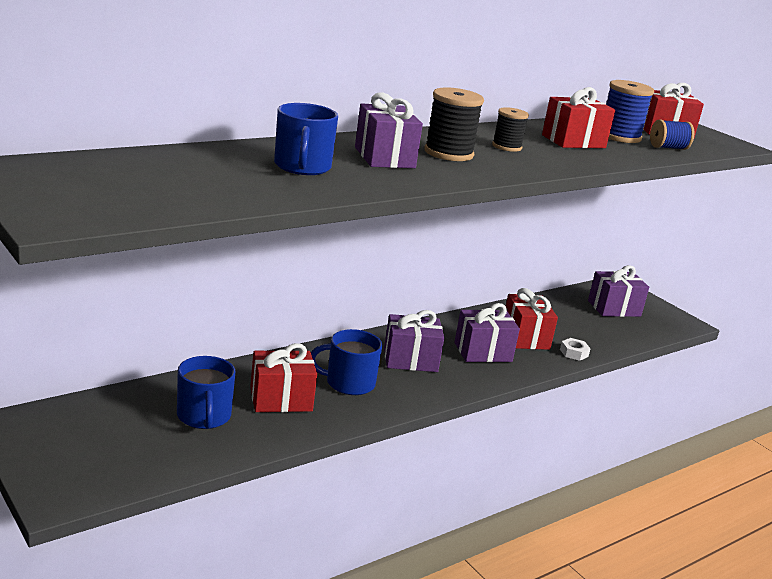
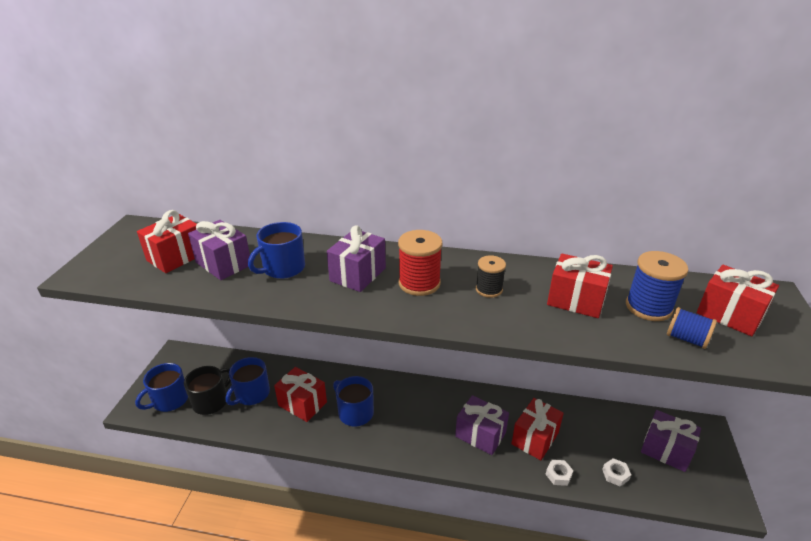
camera: 50 degrees right, 10 degrees up
purple gift [384,310,444,372] -> purple gift moved to [188,220,250,280]
black spool [424,87,484,161] -> red spool [398,230,442,296]
none -> blue mug [135,363,188,412]
none -> red gift [137,210,197,273]
none -> black mug [184,366,231,415]
none -> white nut [602,458,631,487]

